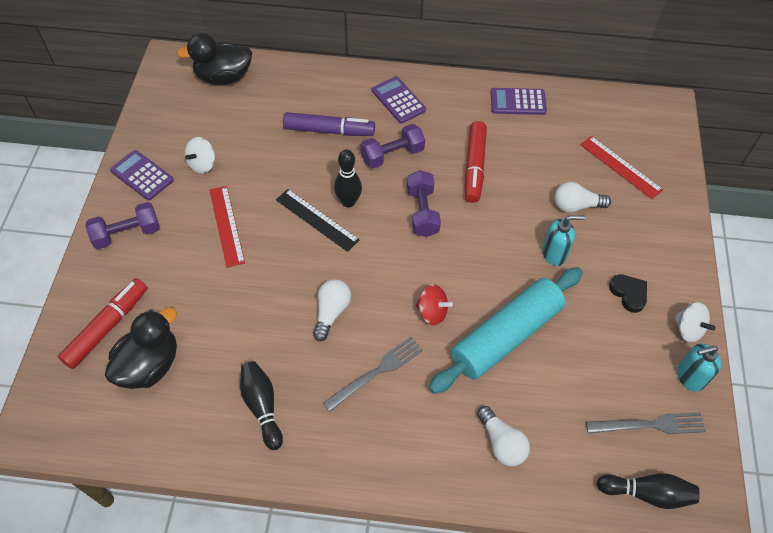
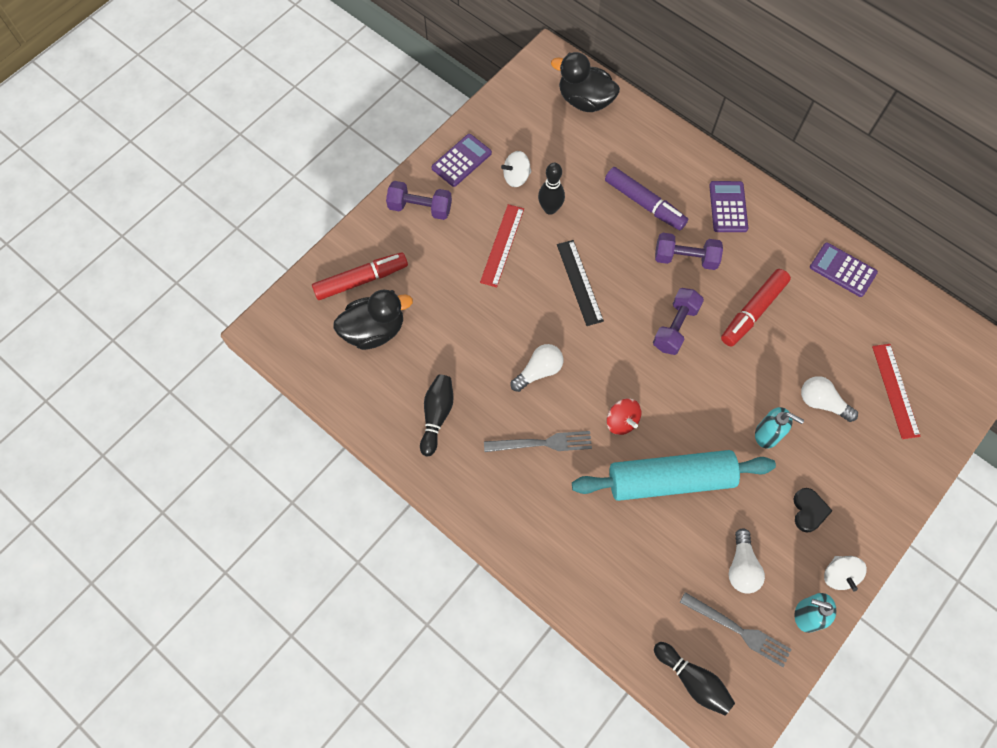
camera: 35 degrees right, 10 degrees up
purple calculator [110,150,174,200] -> purple calculator turned 60 degrees clockwise [431,134,492,187]
black bowling pin [334,149,362,207] -> black bowling pin moved to [538,163,565,215]
white light bulb [477,406,530,466] -> white light bulb moved to [729,528,765,594]

